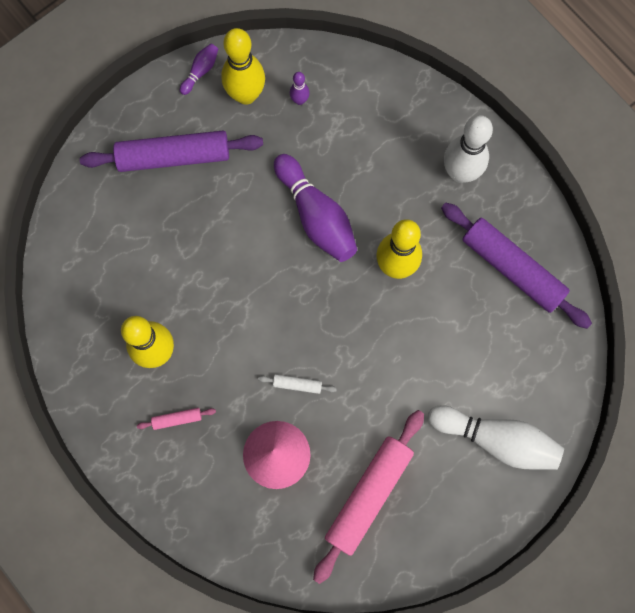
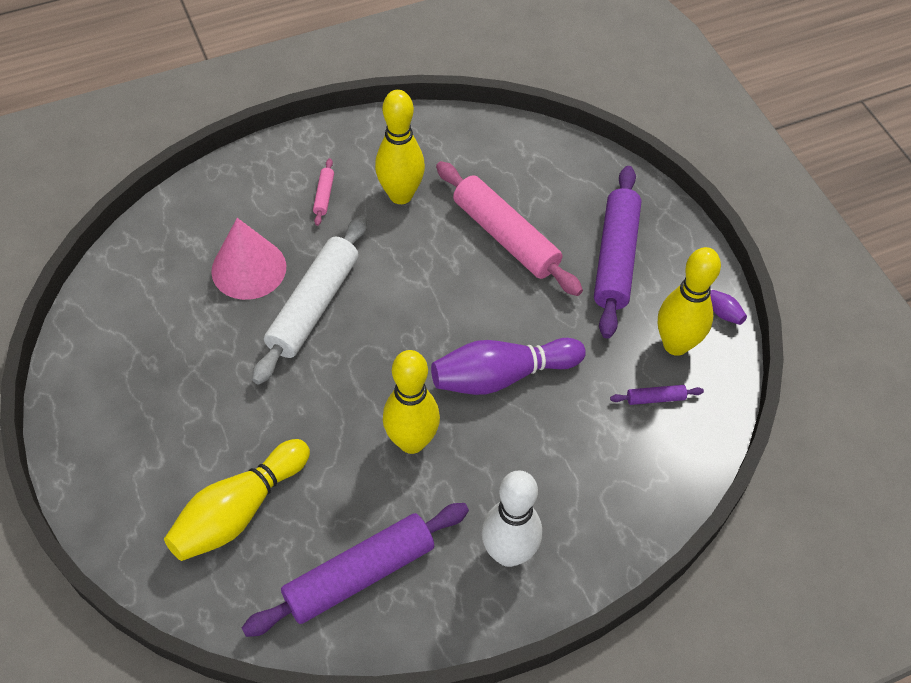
camera: 105 degrees right, 20 degrees down
white rolling pin [258,374,337,394] -> white rolling pin [252,215,367,385], size x2.41
purple bowling pin [290,72,310,105] -> purple rolling pin [610,385,704,405]
pink rolling pin [313,410,424,584] -> pink rolling pin moved to [436,161,583,296]
white bowling pin [428,405,564,470] -> none
none -> yellow bowling pin [164,439,310,561]

